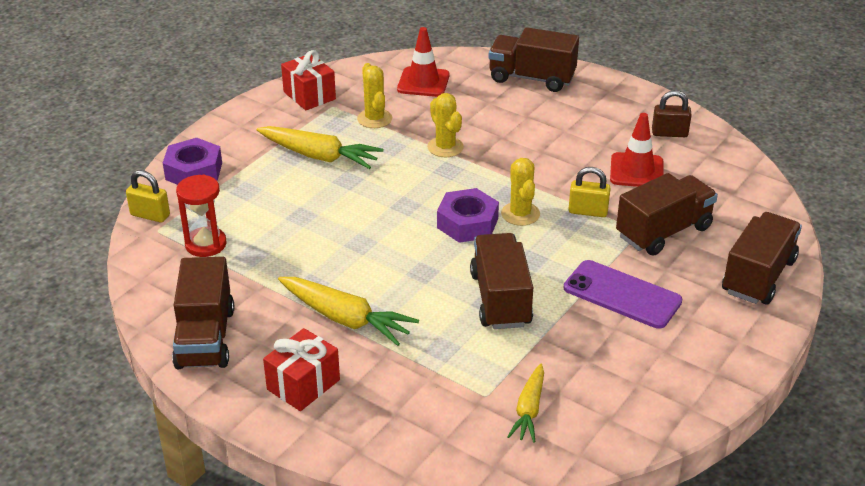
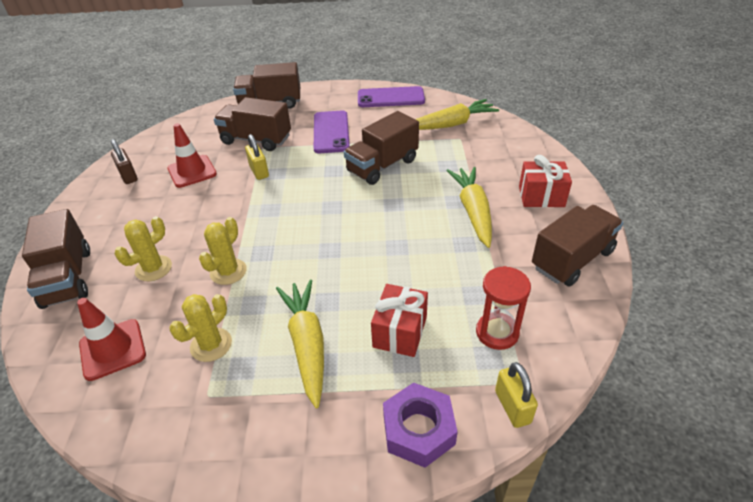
camera: 125 degrees left, 5 degrees up
red gift [281,50,336,110] -> red gift moved to [371,284,428,357]
purple nut [437,188,499,243] -> none
yellow cactus [501,158,540,226] -> yellow cactus moved to [115,216,172,281]
yellow carrot [507,364,544,443] -> yellow carrot [416,99,499,130], size x1.60
none -> purple phone [358,86,425,107]

